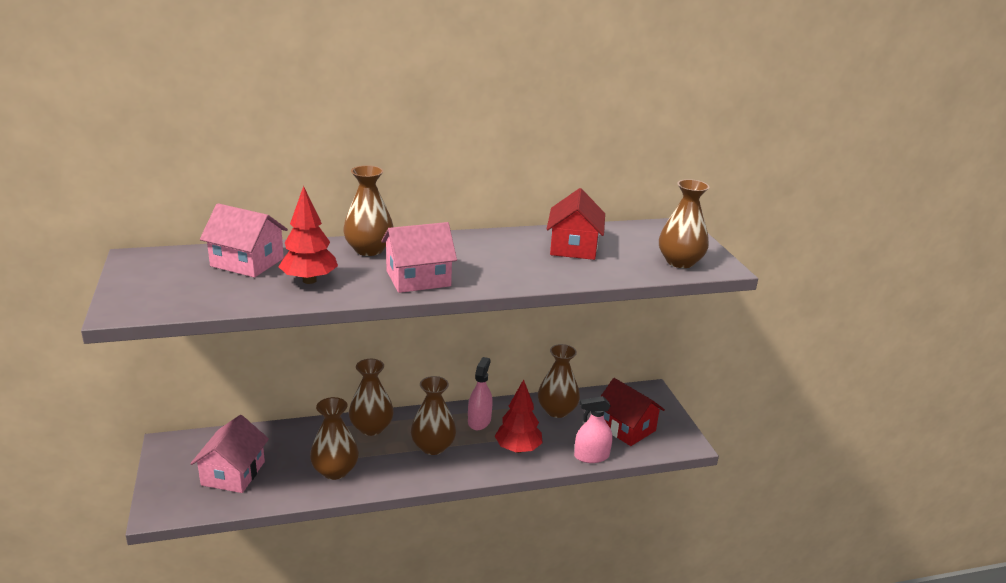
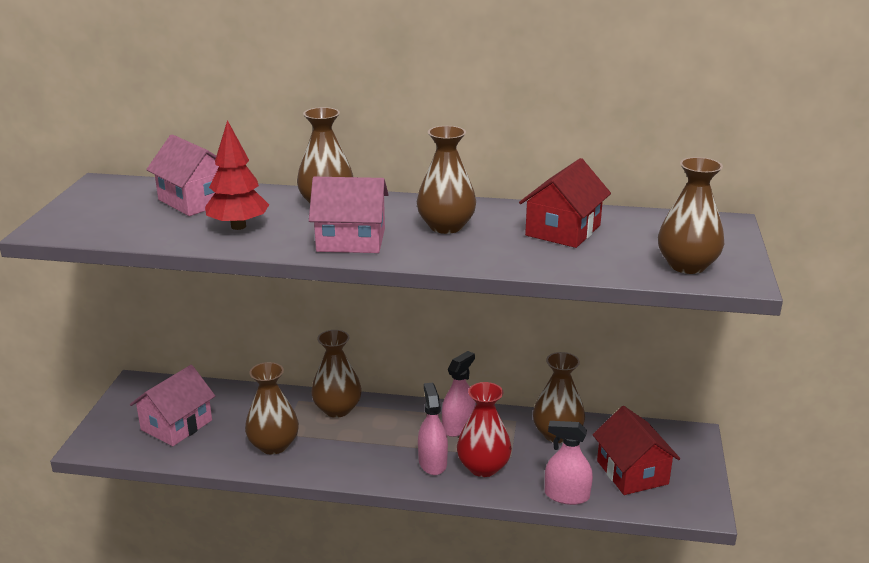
camera: 25 degrees right, 0 degrees up
brown vase [411,376,456,455] -> brown vase moved to [417,126,476,234]
red tree [495,379,543,453] -> red vase [457,382,512,477]
none -> pink spray bottle [418,383,448,475]

